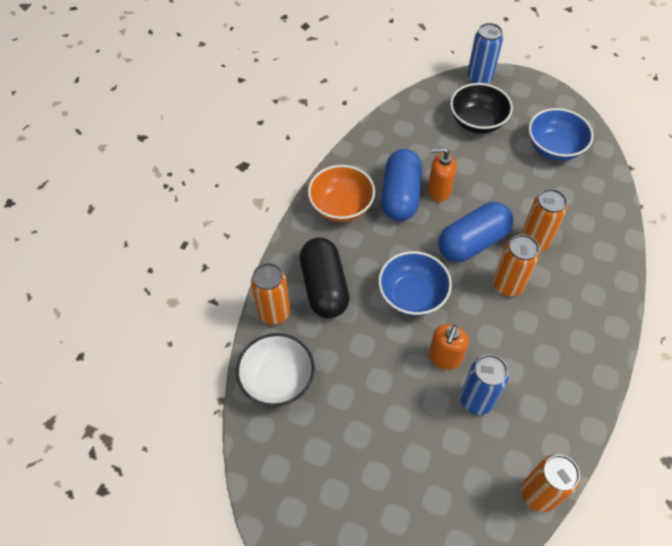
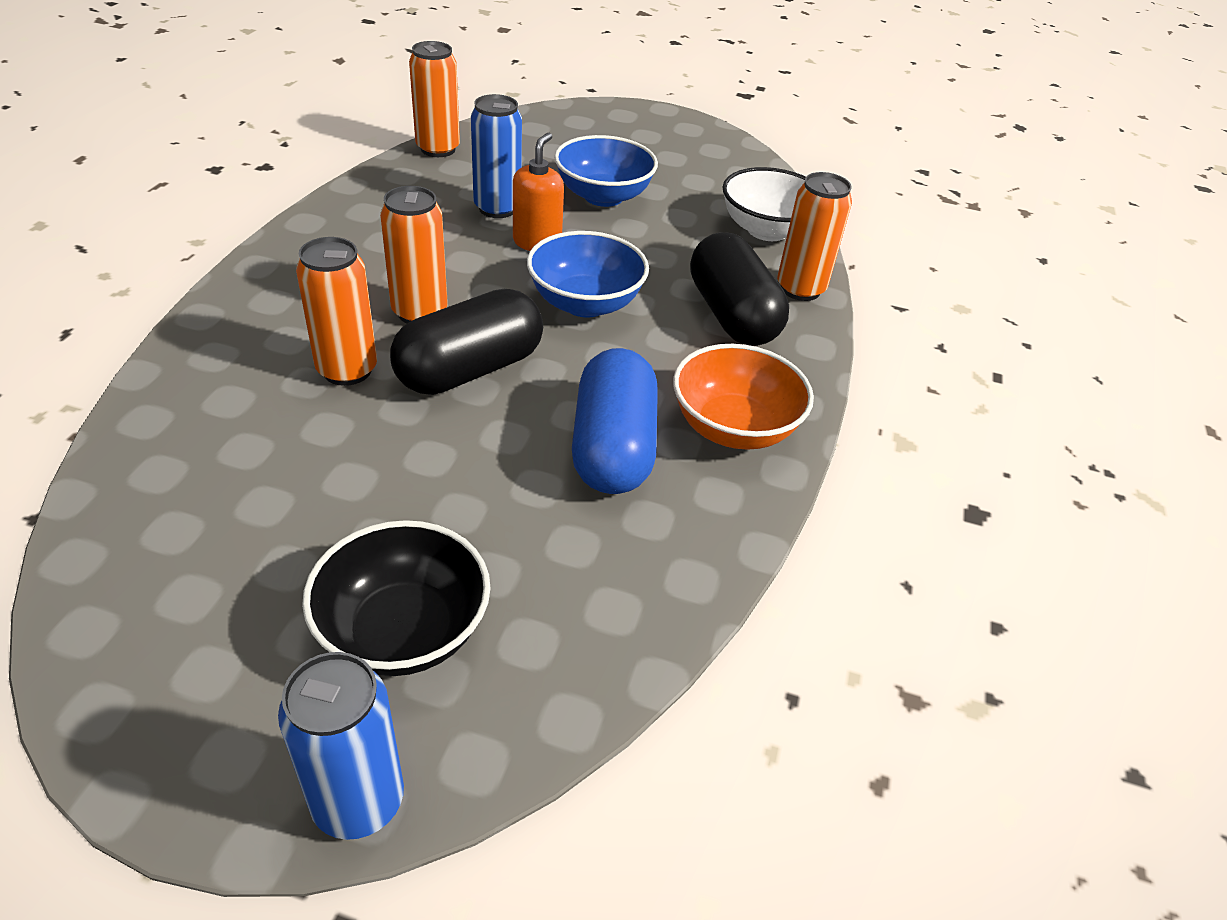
camera: 170 degrees right, 15 degrees down
orange soap dispenser [428,148,457,202] -> none
blue capsule [438,202,513,262] -> black capsule [390,289,543,395]
blue bowl [529,108,593,161] -> blue bowl moved to [554,135,658,207]

